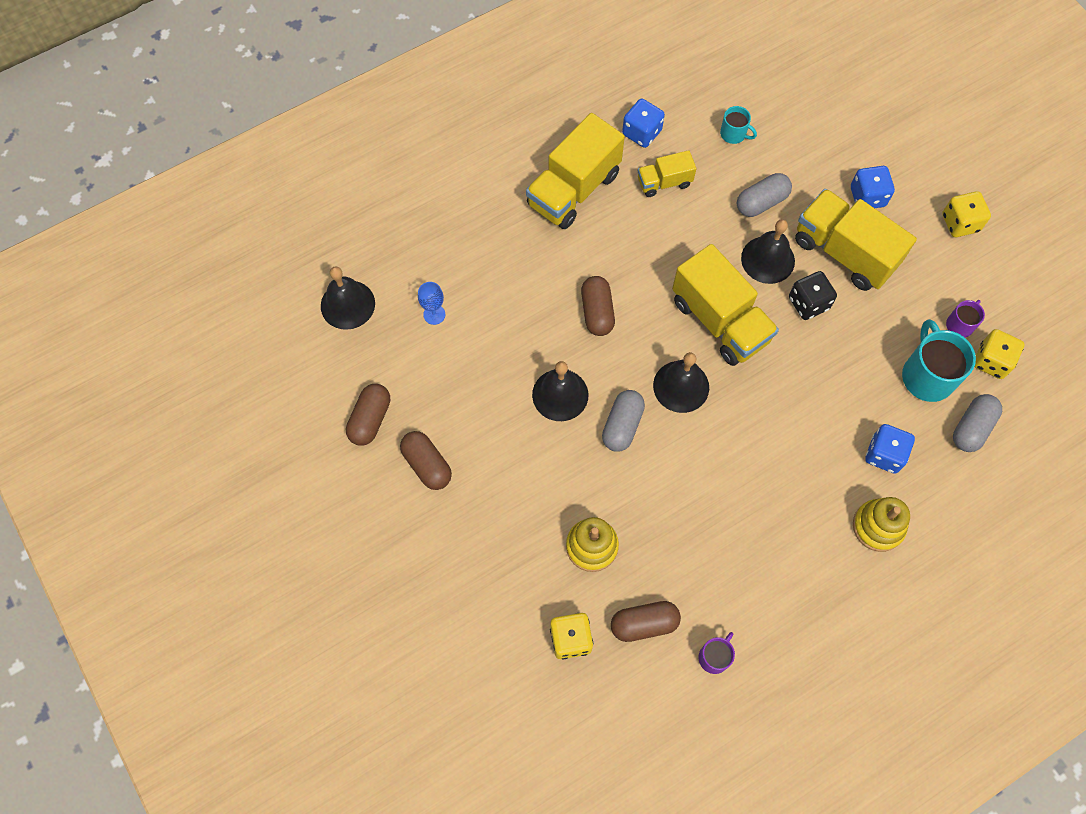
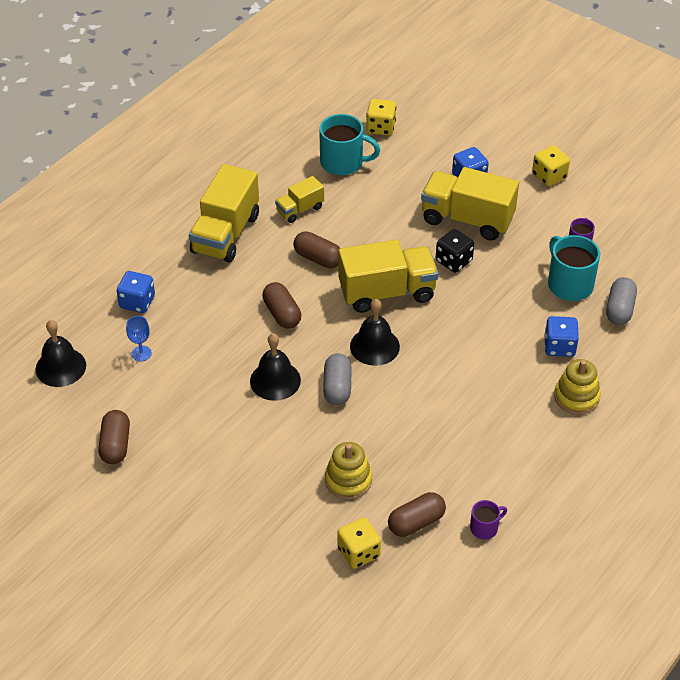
camera: 20 degrees left, 20 degrees down
brown capsule [400,431,452,490] -> brown capsule moved to [293,231,340,268]
blue dice [622,99,665,148] -> blue dice moved to [117,271,155,313]
yellow truck [672,244,779,366] -> yellow truck turned 45 degrees counterclockwise [338,240,438,313]
purple mug [699,632,735,674] -> purple mug turned 45 degrees clockwise [470,500,507,540]
turquoise mug [720,106,757,144] -> turquoise mug [319,114,380,175], size x1.88
grey capsule [737,173,792,217] -> none
black bell [741,219,795,284] -> none
yellow dice [975,329,1024,379] -> yellow dice moved to [366,99,396,136]

